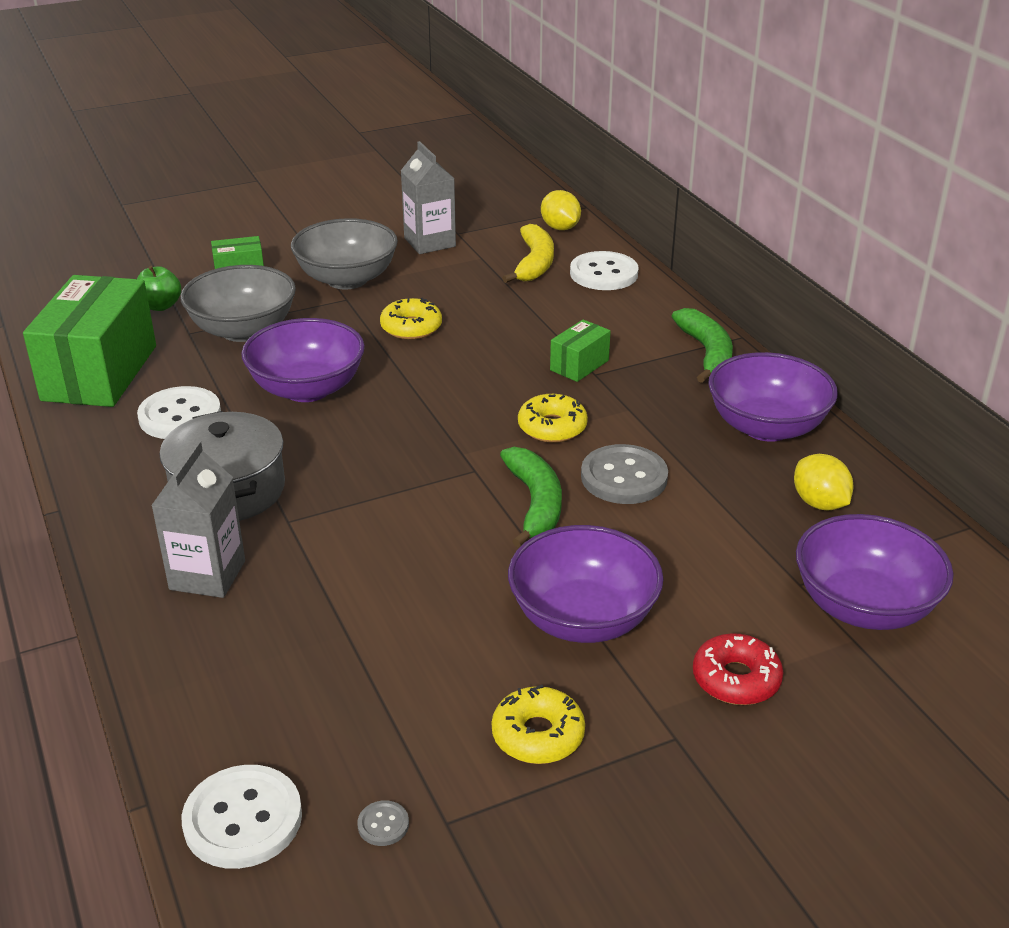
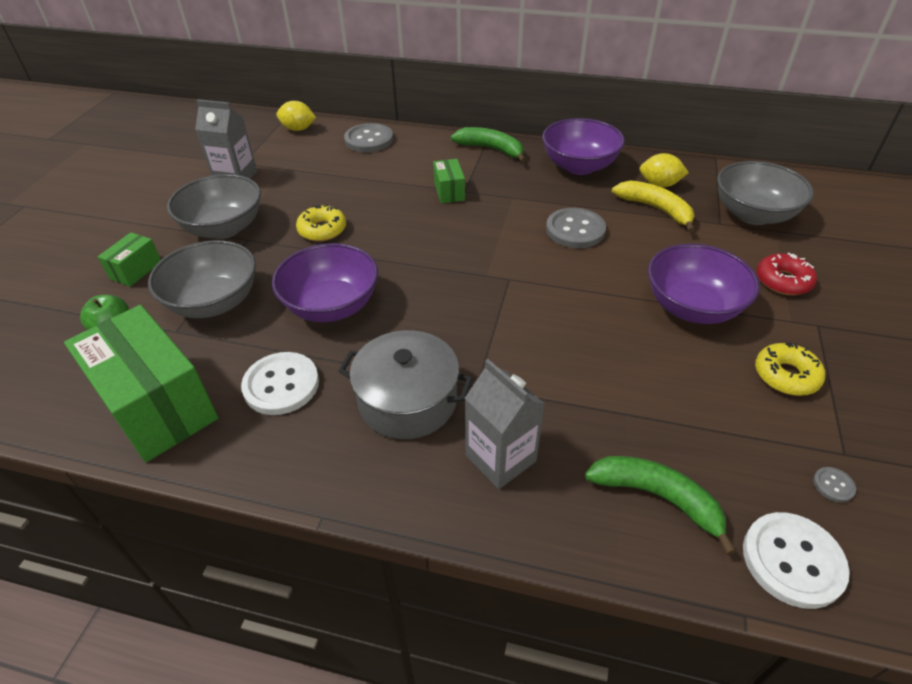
camera: 50 degrees left, 10 degrees up
green banana [500,447,562,548] -> green banana moved to [585,456,736,555]
yellow banana [502,224,554,283] -> yellow banana moved to [612,180,695,233]
yellow donut [518,394,588,443] -> none
white button [570,251,639,290] -> grey button [344,123,393,152]
purple bowl [796,514,954,630] -> grey bowl [717,161,814,225]

